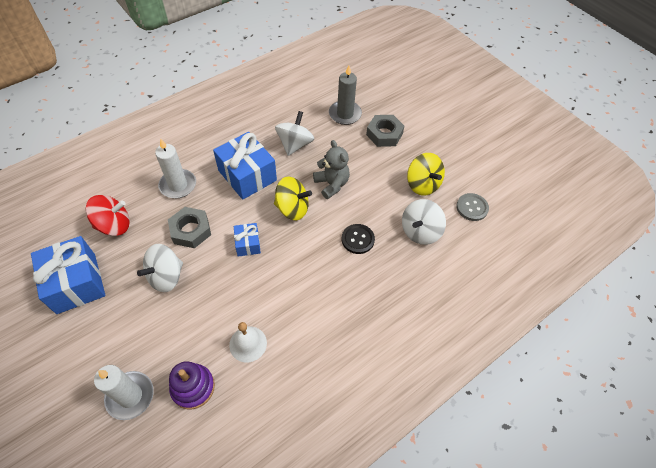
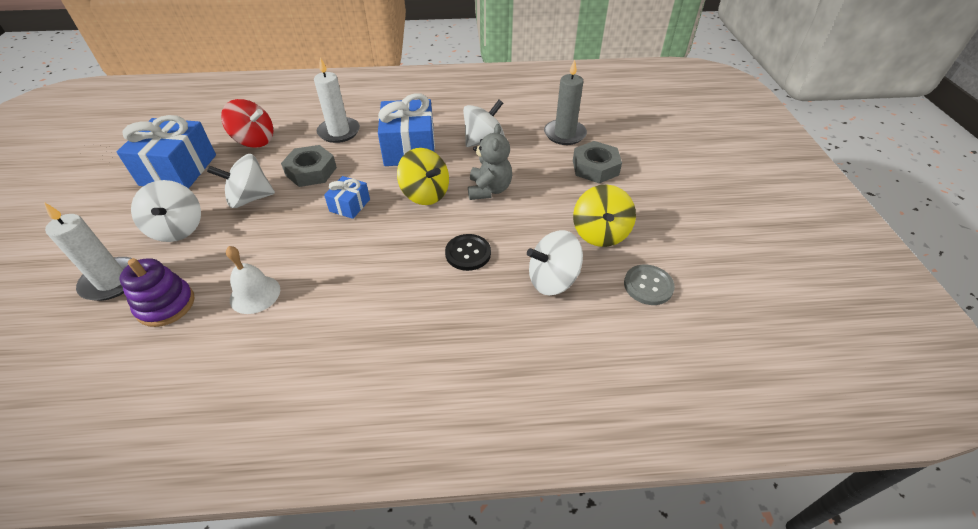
camera: 35 degrees right, 10 degrees down
none -> white spinning top [131,180,201,242]

